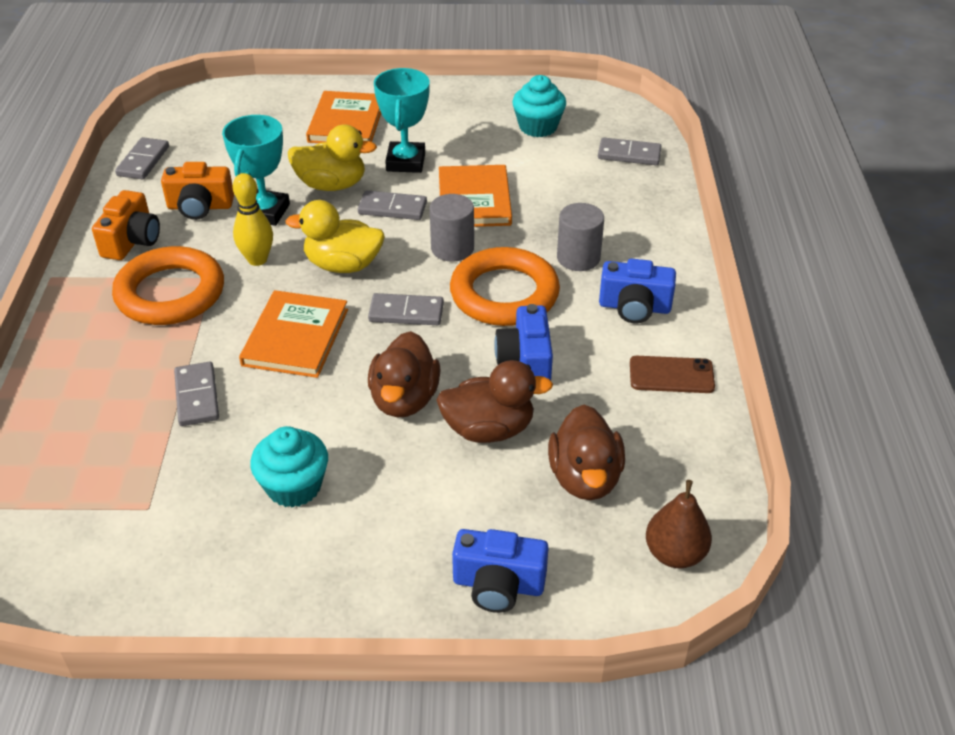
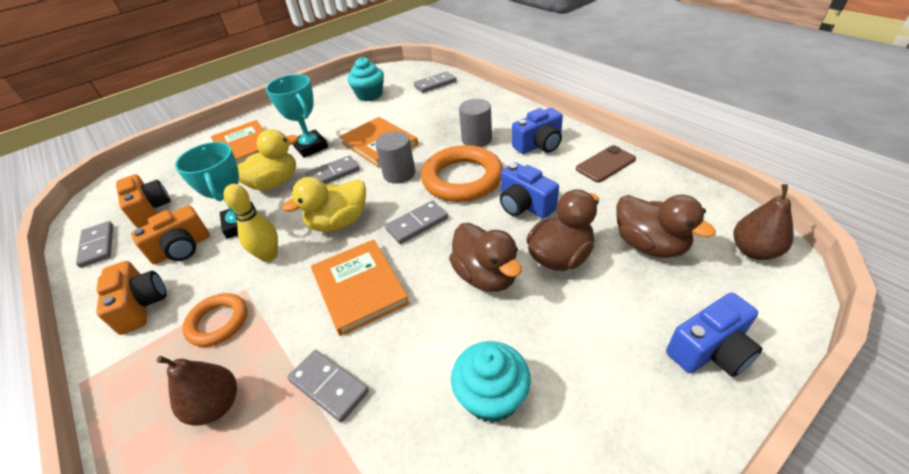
camera: 35 degrees left, 0 degrees up
orange ring [112,246,224,325] -> orange ring [182,293,247,347], size x0.58
none -> orange camera [116,174,171,228]
none -> brown pear [157,356,237,426]

